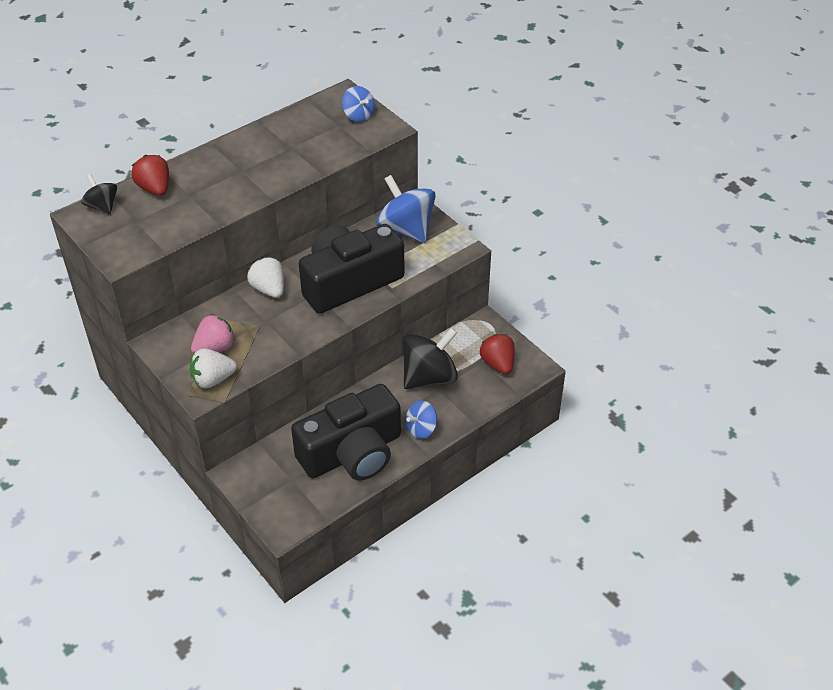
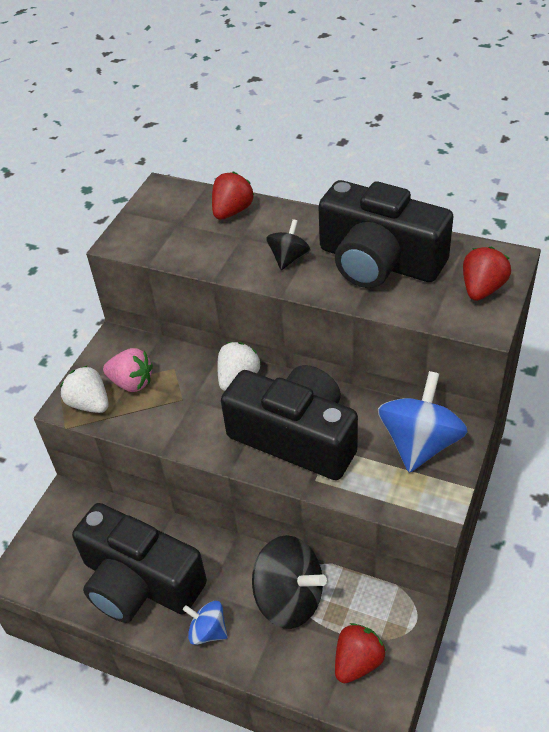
camera: 65 degrees right, 0 degrees up
black spinning top [81,175,117,215] -> black spinning top moved to [266,219,311,270]
blue spinning top [342,86,375,122] -> red strawberry [463,247,511,301]
none -> black camera [318,180,454,288]

